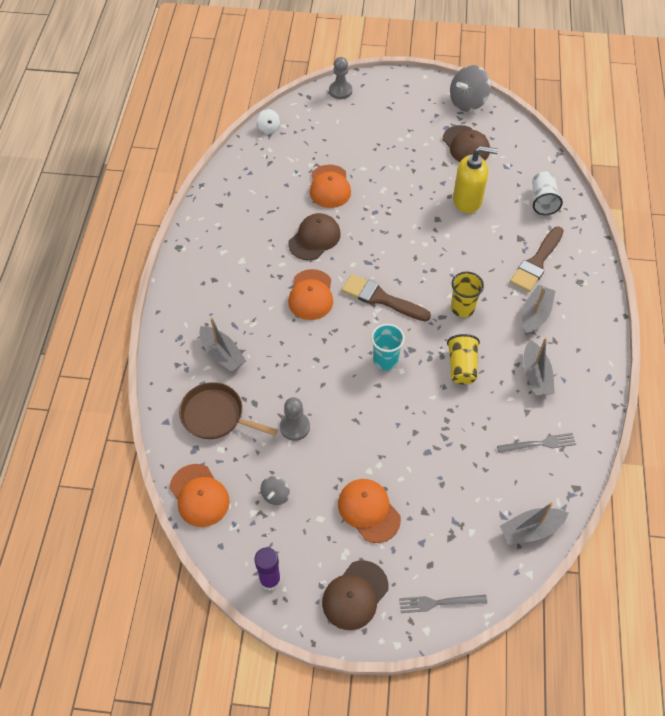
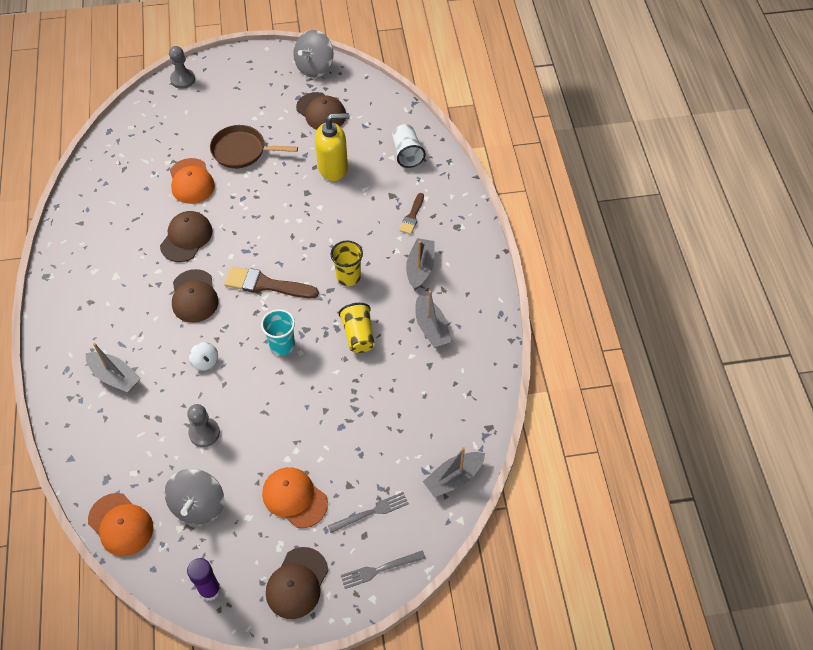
camera: 15 degrees left, 0 degrees up
brown pan [179,382,278,439] -> brown pan moved to [210,125,298,168]
white spinning top [256,109,280,134] -> white spinning top moved to [189,342,218,371]
grey spinning top [260,476,290,505] -> grey spinning top [164,469,224,524], size x1.91
orange cap [288,269,333,320] -> brown cap [172,269,219,323]
grey fork [497,433,576,453] -> grey fork moved to [328,492,409,533]
brown brush [510,226,564,292] -> brown brush [399,193,424,234], size x0.58

